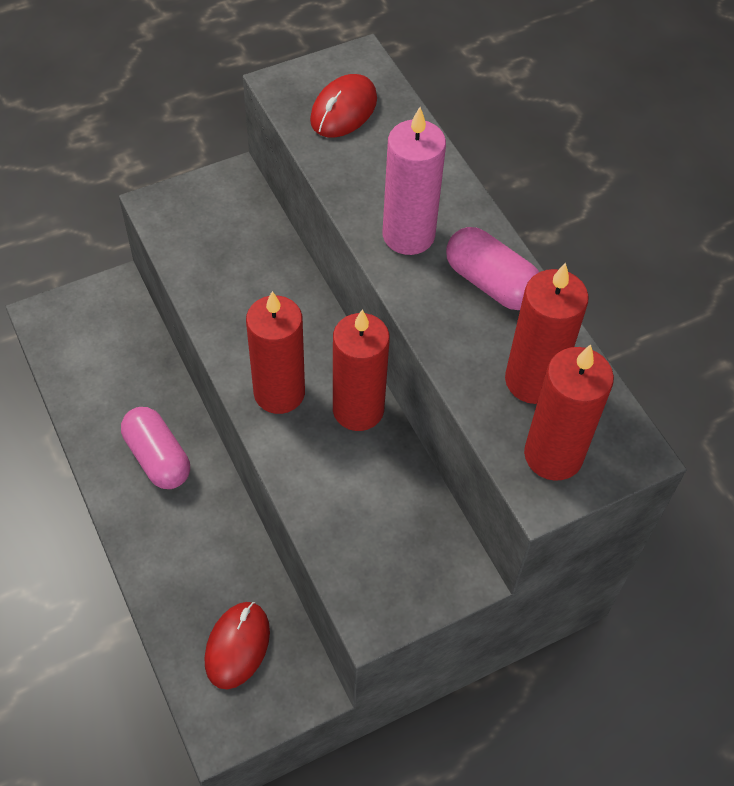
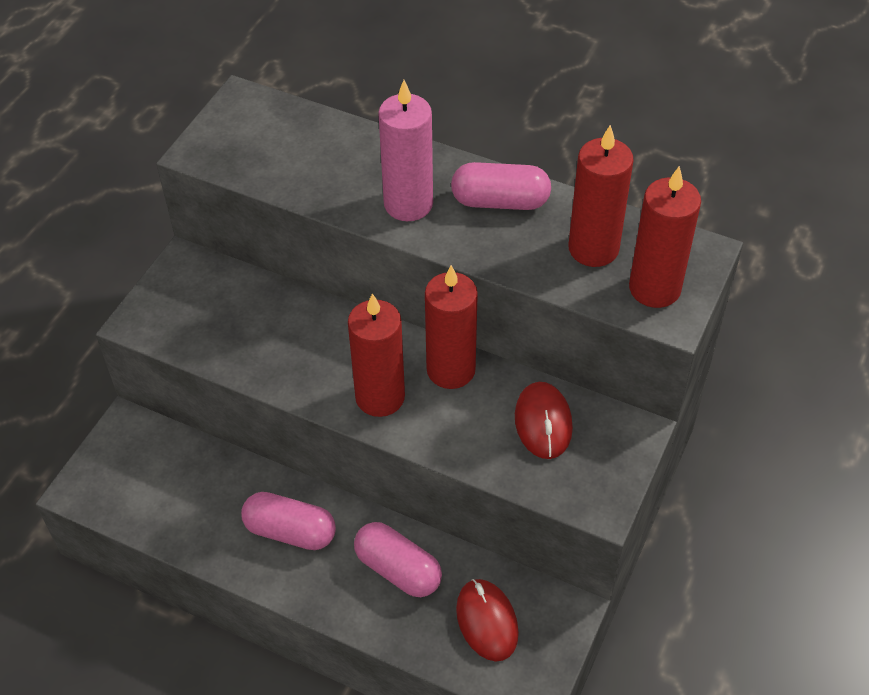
camera: 35 degrees left, 5 degrees down
red mouse [310,74,377,138] -> red mouse moved to [515,382,573,459]
none -> pink capsule [354,522,442,597]

